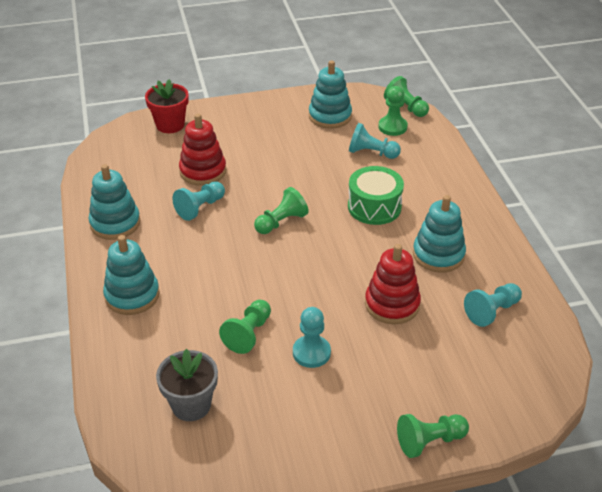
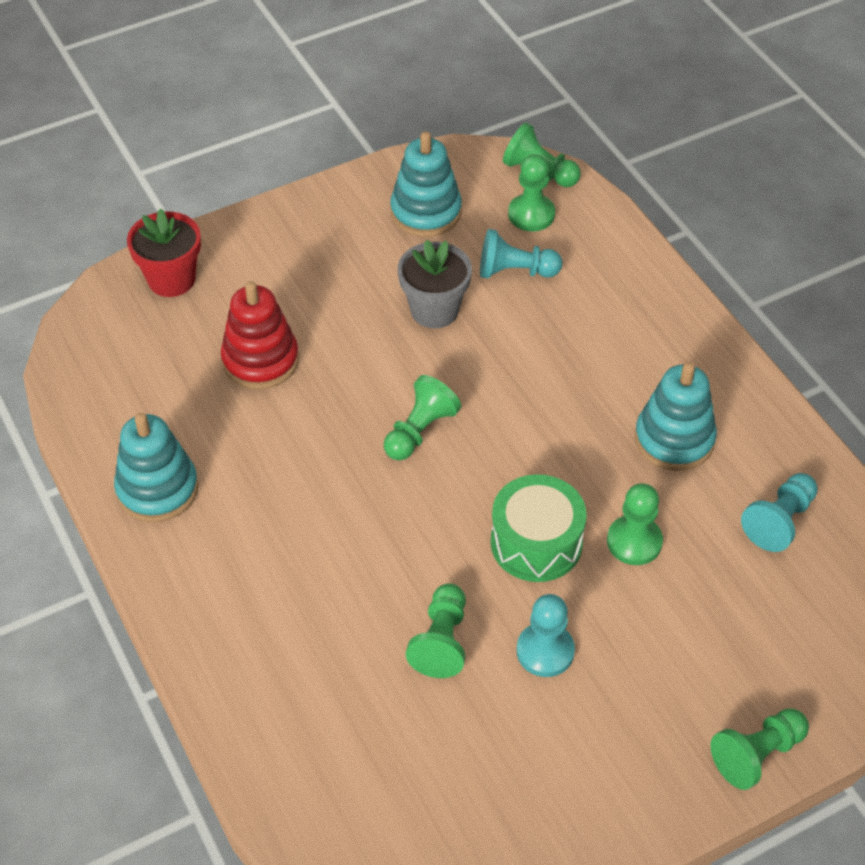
camera: 15 degrees left, 10 degrees up
turquoise stacking toy [103,235,160,315] -> none
grey flower pot [156,349,218,421] -> grey flower pot moved to [398,240,472,328]
turquoise pawn [172,181,225,221] -> none
green drum [348,166,404,225] -> green drum moved to [491,474,587,582]
red stacking toy [365,244,421,324] -> green pawn [607,483,663,565]

